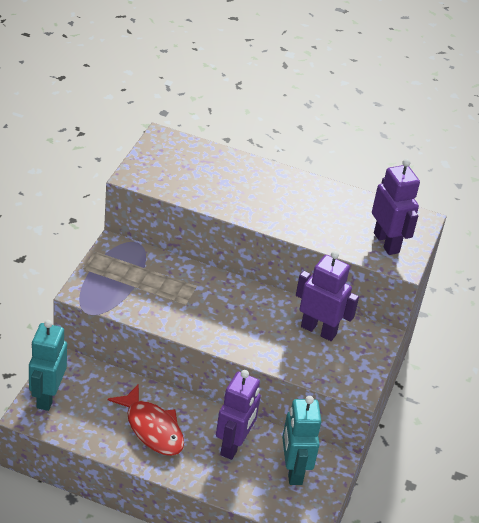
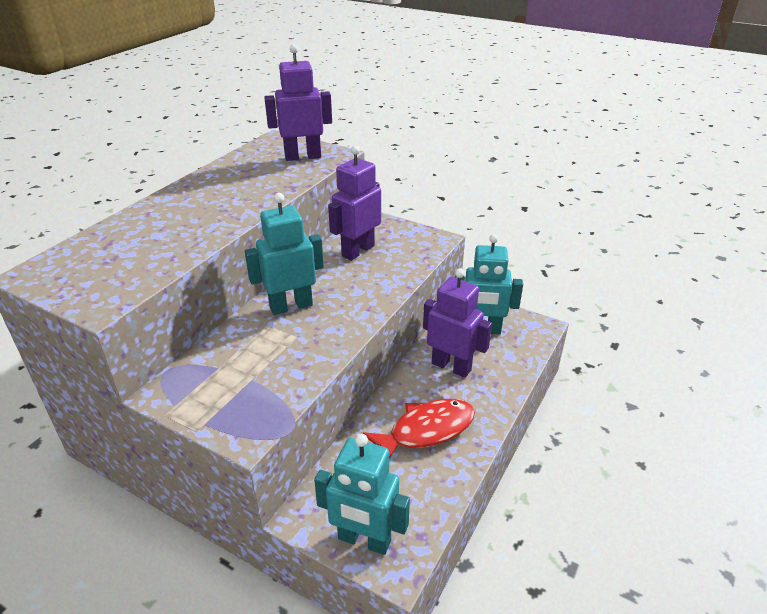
camera: 75 degrees left, 5 degrees down
none -> turquoise robot [245,193,324,315]

